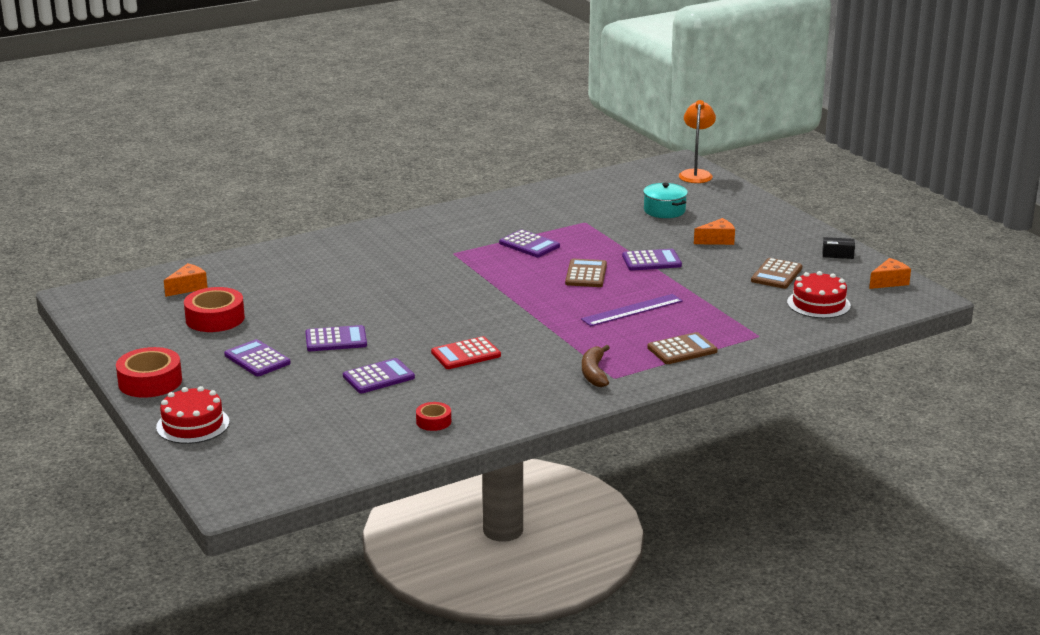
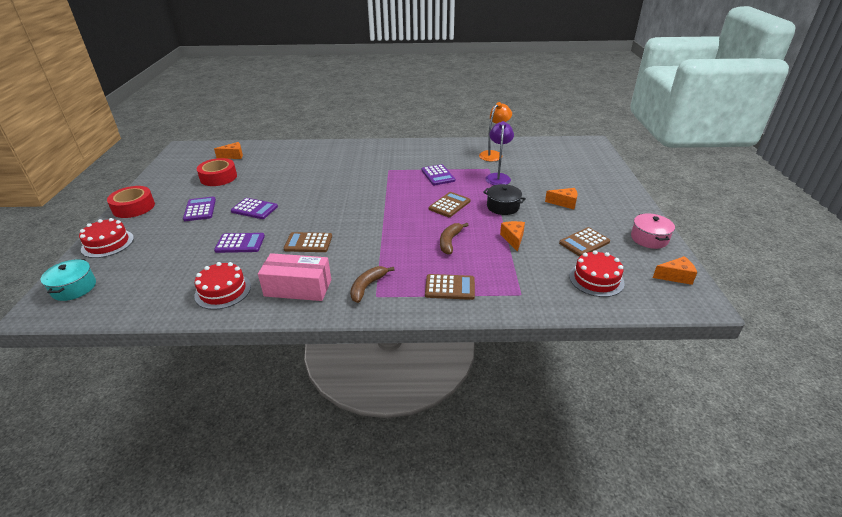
camera: 30 degrees right, 10 degrees up
red tape [416,402,451,431] -> red cake [194,262,251,310]
red calculator [431,336,501,369] -> brown calculator [284,232,332,252]
purple ruler [581,294,683,326] -> brown banana [440,223,468,254]
purple calculator [622,249,682,271] -> black pot [483,184,526,215]
turquoise pot [643,183,688,218] -> turquoise pot moved to [41,259,96,301]
orange lamp [679,100,716,183] -> orange lamp moved to [479,102,512,161]
black box [822,237,855,259] -> pink pot [631,214,675,249]
none -> pink box [258,253,331,301]
none -> purple lamp [485,121,514,185]
none -> orange cheese [500,221,525,252]

